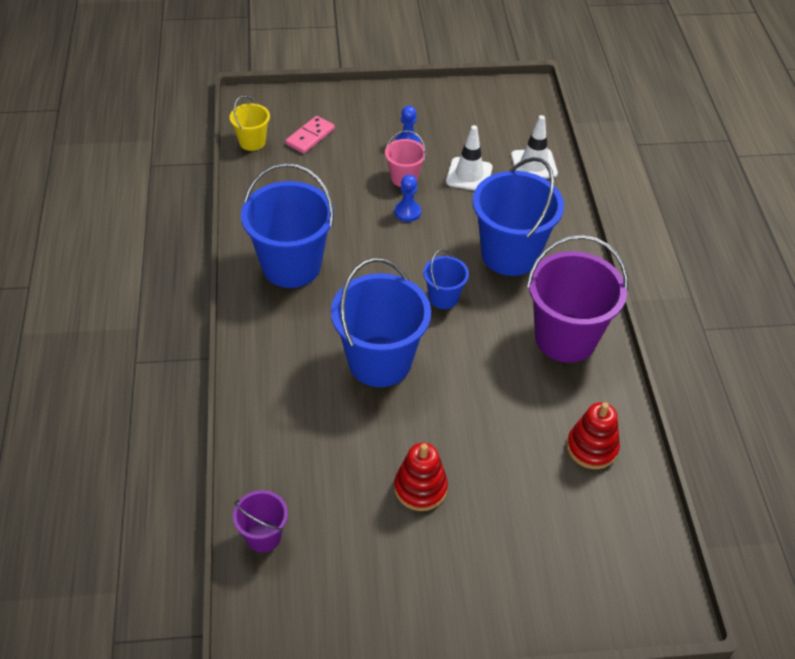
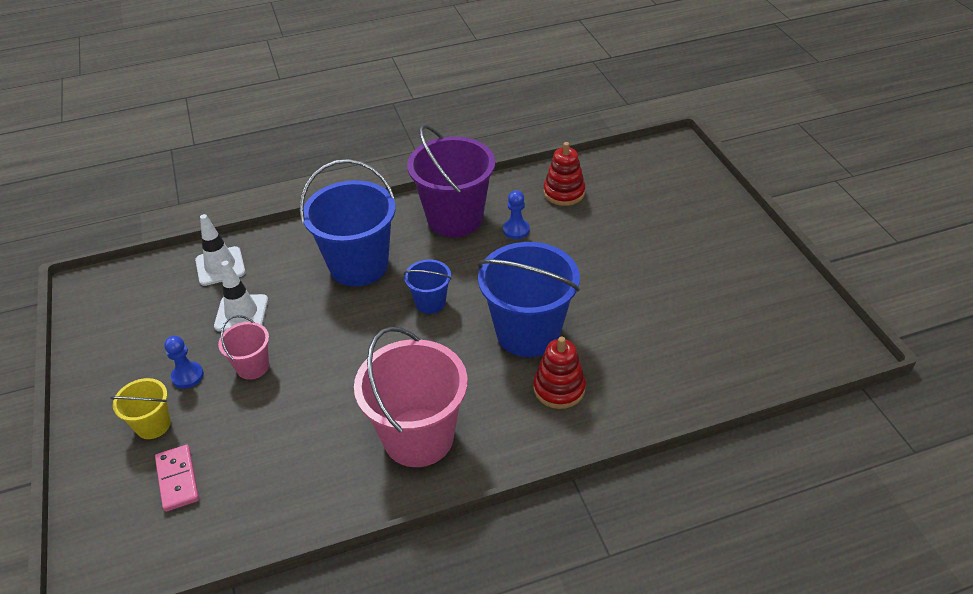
camera: 100 degrees left, 5 degrees down
yellow bucket [230,96,270,151] -> yellow bucket moved to [110,378,171,439]
purple bucket [233,490,288,552] -> none
blue bucket [241,163,334,288] -> pink bucket [354,327,468,467]
pink domino [285,116,335,154] -> pink domino turned 45 degrees clockwise [155,445,199,512]
red stacking toy [394,443,448,511] -> red stacking toy moved to [533,337,586,409]
blue pawn [395,174,421,222] -> blue pawn moved to [503,190,530,239]

